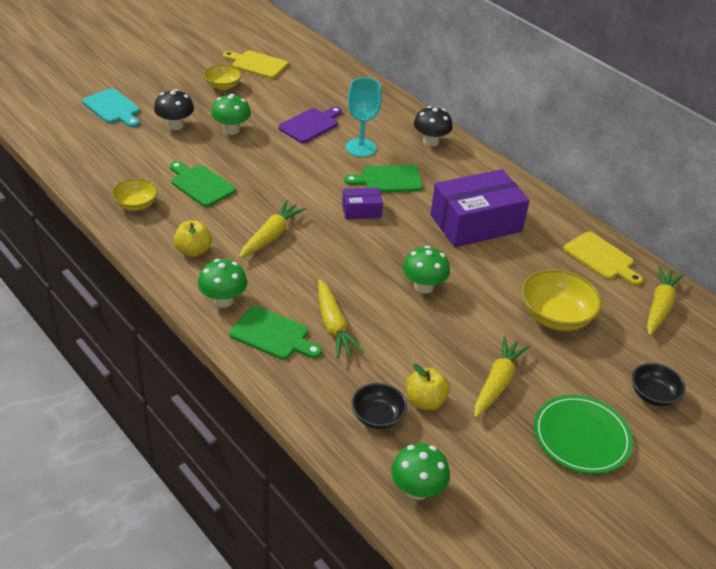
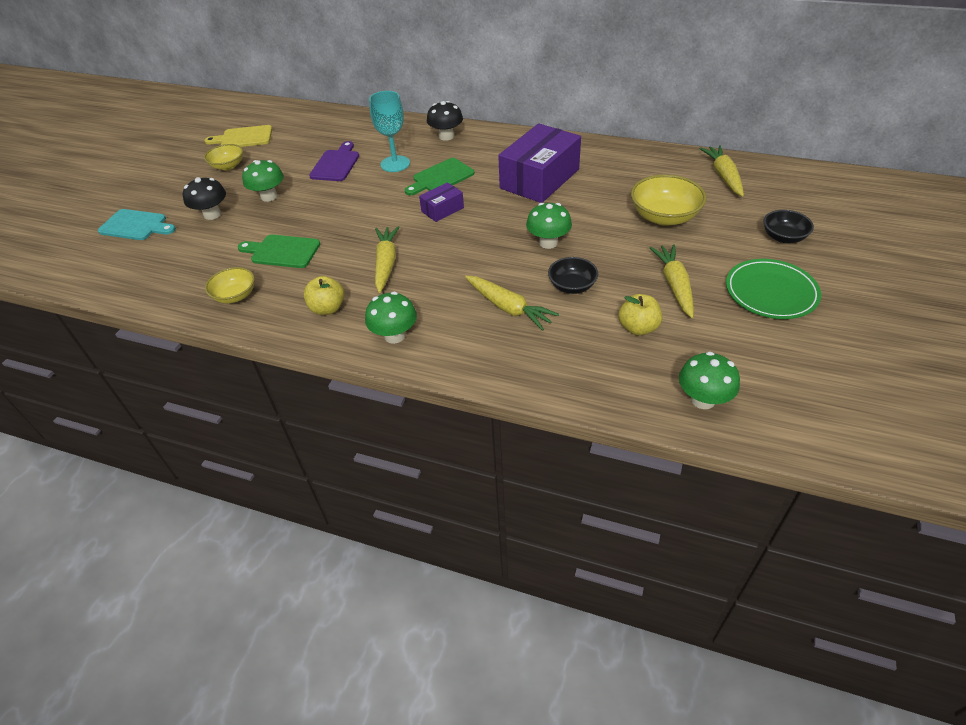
camera: 25 degrees left, 5 degrees up
green cutting board [229,306,322,360] -> none
black bowl [351,383,407,429] -> black bowl moved to [548,257,598,294]
yellow cutting board [564,232,643,286] -> none

